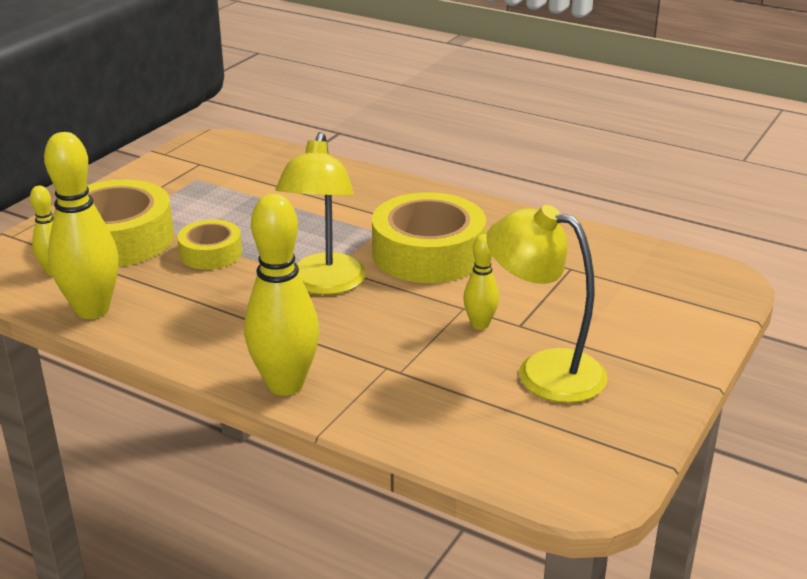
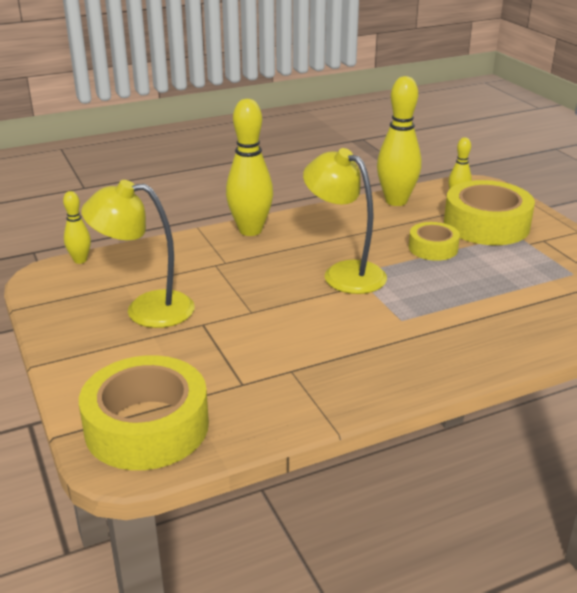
camera: 125 degrees right, 0 degrees up
yellow tape [372,192,486,283] -> yellow tape moved to [79,355,209,470]
yellow bowling pin [463,234,499,330] -> yellow bowling pin moved to [63,191,91,264]
yellow lamp [486,205,608,403] -> yellow lamp turned 150 degrees counterclockwise [81,180,195,328]

